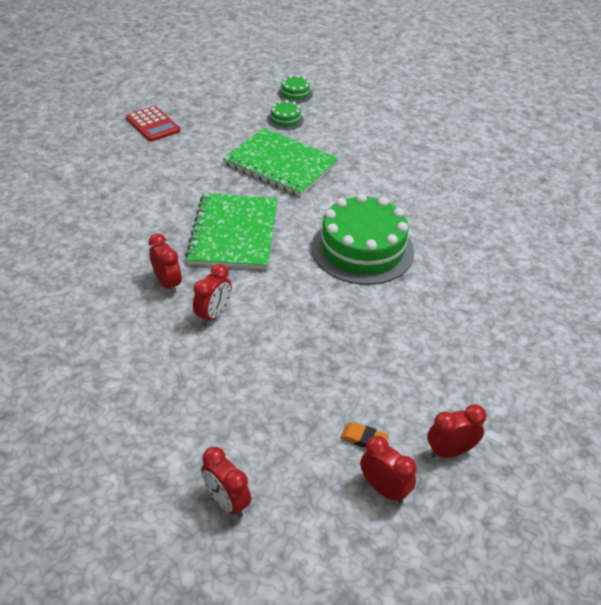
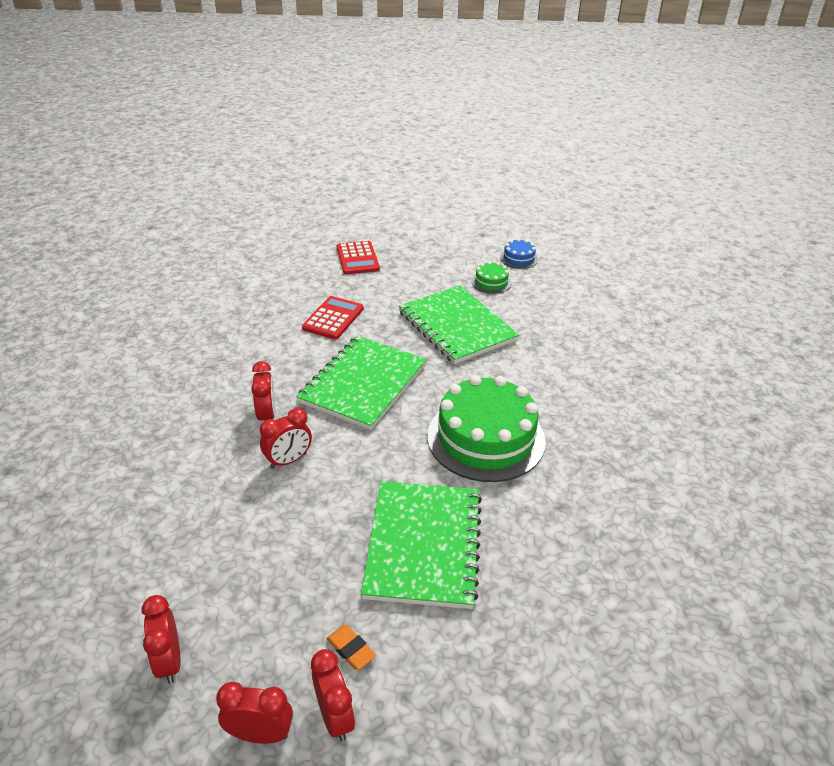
camera: 25 degrees right, 5 degrees down
green cake [278,75,313,103] -> blue cake [500,238,538,269]
red clock [427,404,486,458] -> red clock moved to [216,682,293,744]
none -> red calculator [302,296,364,339]
none -> green notebook [361,481,482,609]

